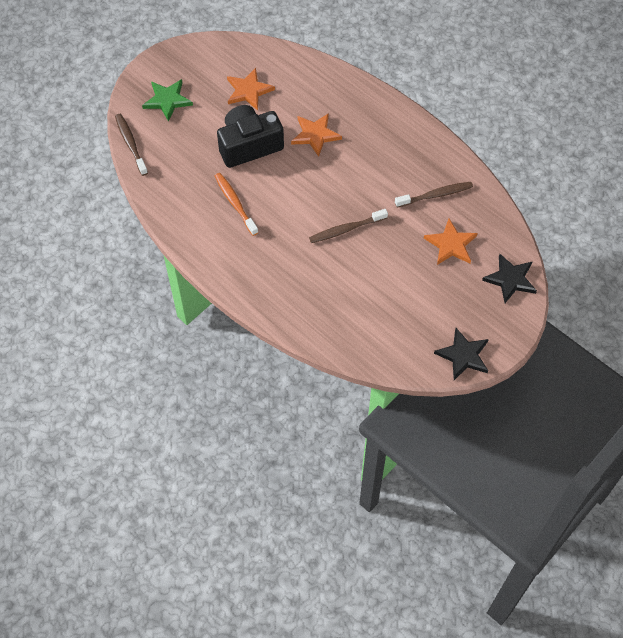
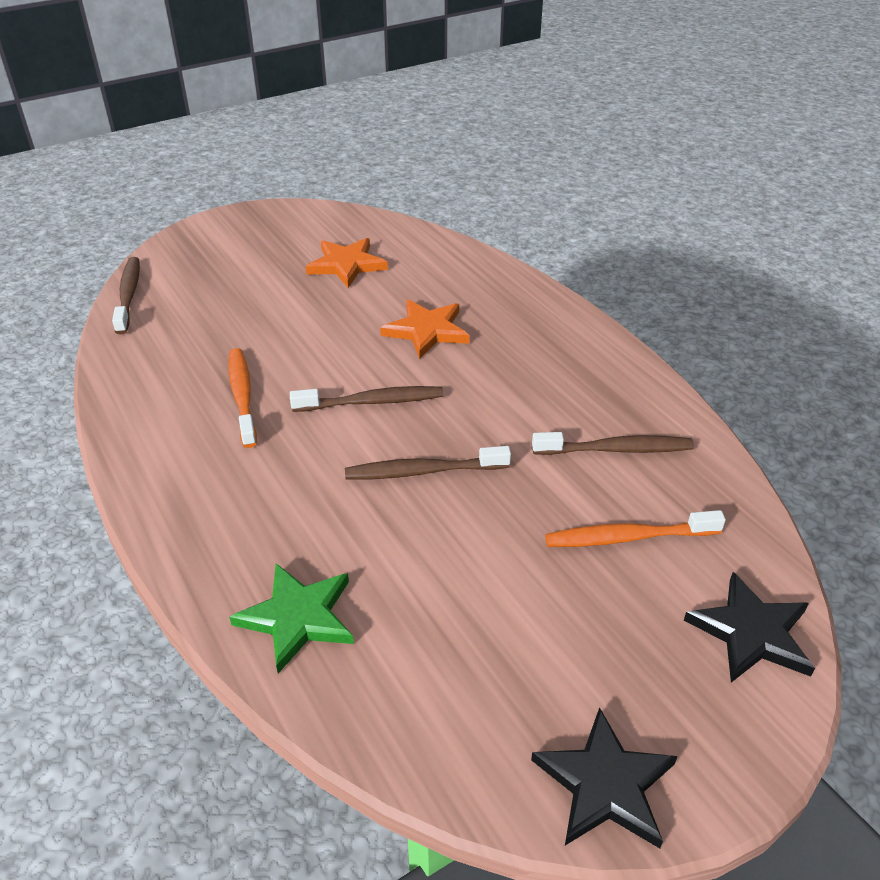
camera: 15 degrees right, 20 degrees down
green star [142,79,193,122] -> green star moved to [230,563,354,674]
black camera [217,105,284,168] -> none
orange star [424,219,478,265] -> orange toothbrush [545,510,726,547]
none -> brown toothbrush [290,386,443,412]

